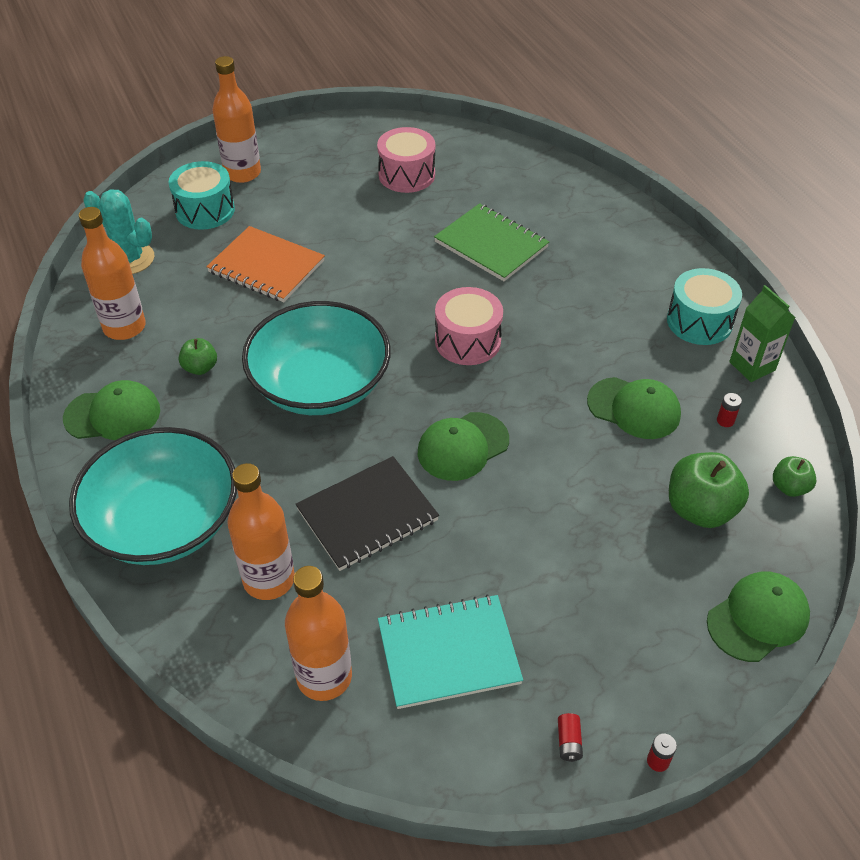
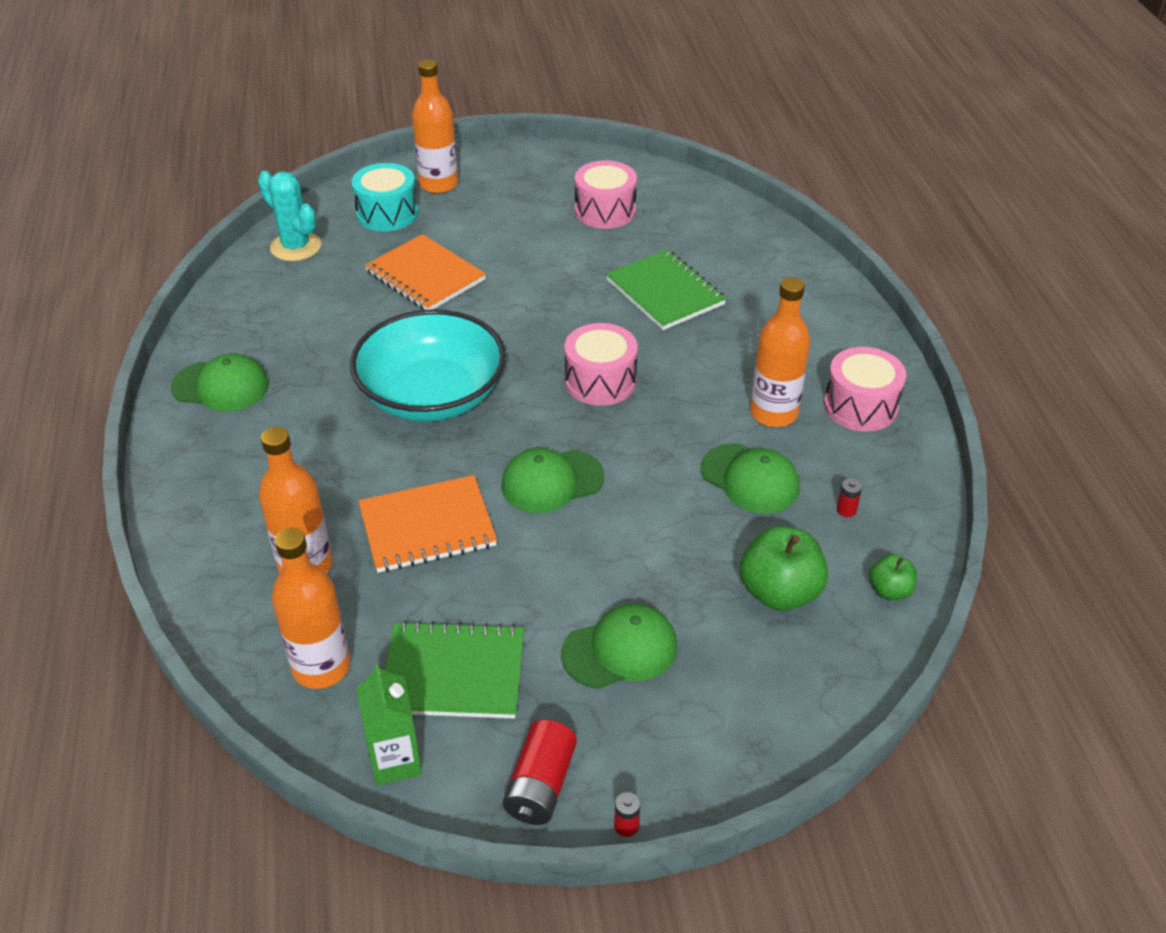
camera: 15 degrees right, 5 degrees down
turquoise bowl [69,427,237,565] -> none
orange bottle [79,207,146,340] -> orange bottle moved to [750,277,810,427]
green apple [179,338,217,375] -> none
black notebook [296,456,439,571] -> orange notebook [358,475,497,573]
turquoise notebook [378,594,523,709] -> green notebook [385,621,524,719]
red battery [558,713,583,762] -> red battery [503,719,577,825], size x2.06
turquoise drum [667,268,742,345] -> pink drum [824,347,906,432]
green cap [707,571,810,662] -> green cap moved to [561,604,677,689]
green carton [729,285,795,382] -> green carton moved to [356,663,422,785]

